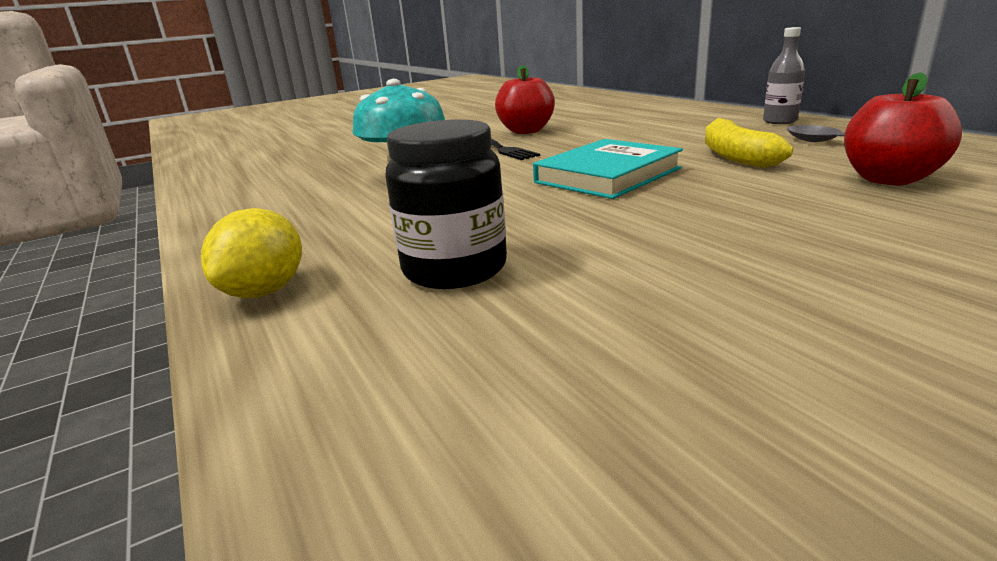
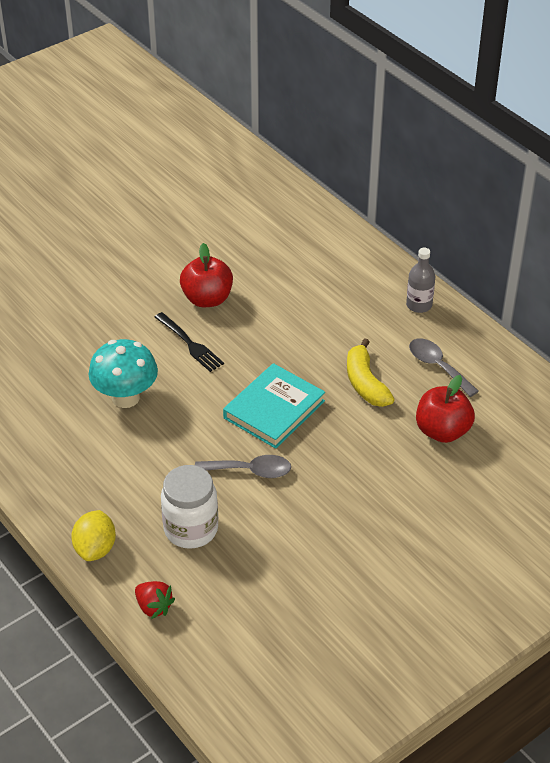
camera: 10 degrees left, 20 degrees up
black jar [386,119,507,289] -> white jar [161,465,218,549]
none -> red strawberry [135,581,175,619]
none -> grey spoon [195,455,291,478]

